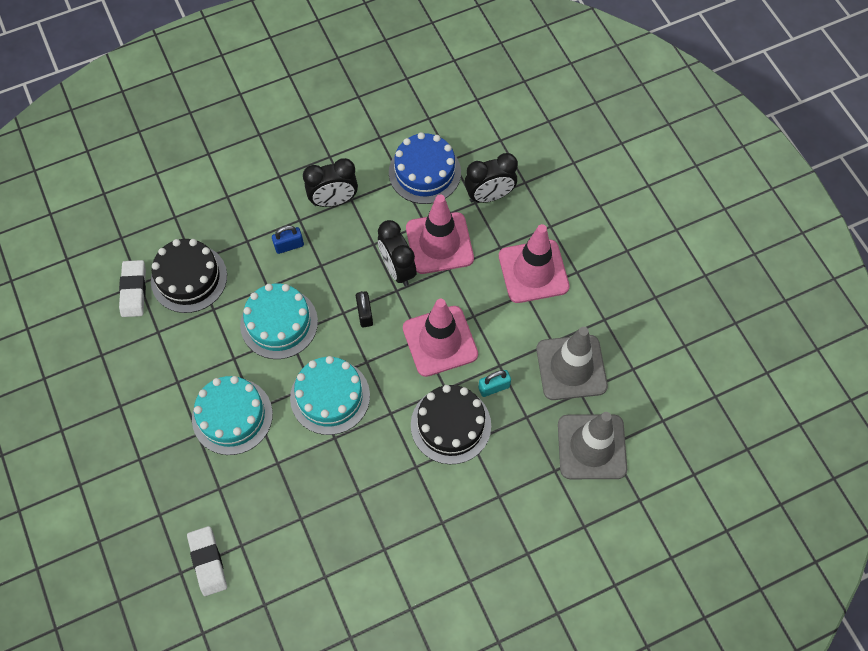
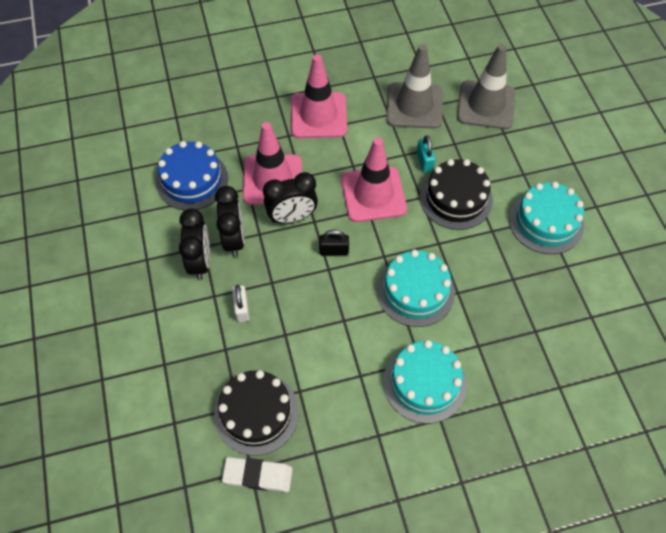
camera: 80 degrees left, 5 degrees down
white eraser [187,526,227,596] -> none
turquoise cake [240,284,318,359] -> turquoise cake moved to [509,182,584,254]
blue padlock [272,226,304,254] -> white padlock [232,285,250,322]
black clock [465,153,518,203] -> black clock moved to [215,186,245,257]

